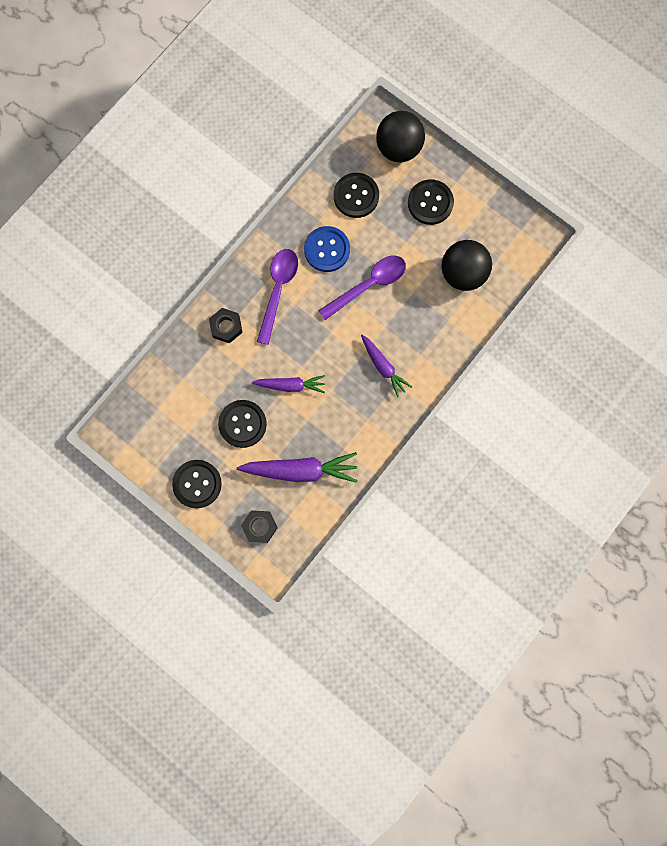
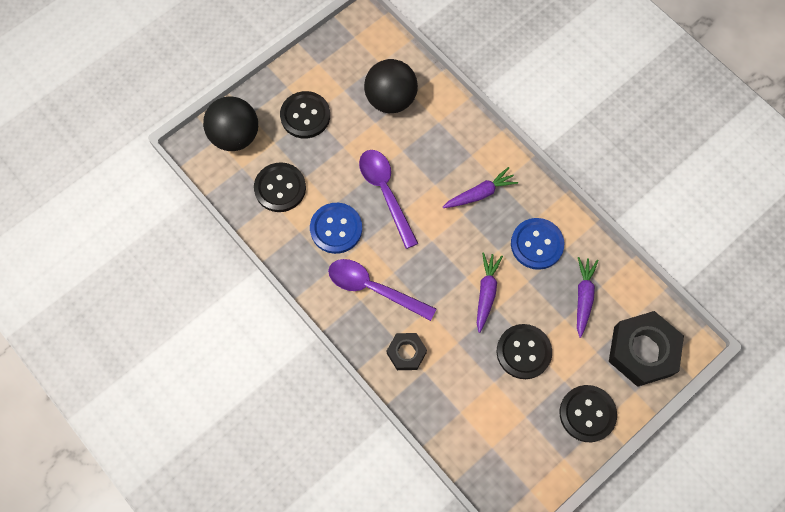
camera: 80 degrees left, 10 degrees down
purple carrot [237,452,358,483] -> purple carrot [577,257,599,338], size x0.62
black nut [241,510,278,543] -> black nut [609,311,684,387], size x1.83
none -> blue button [511,218,564,270]

